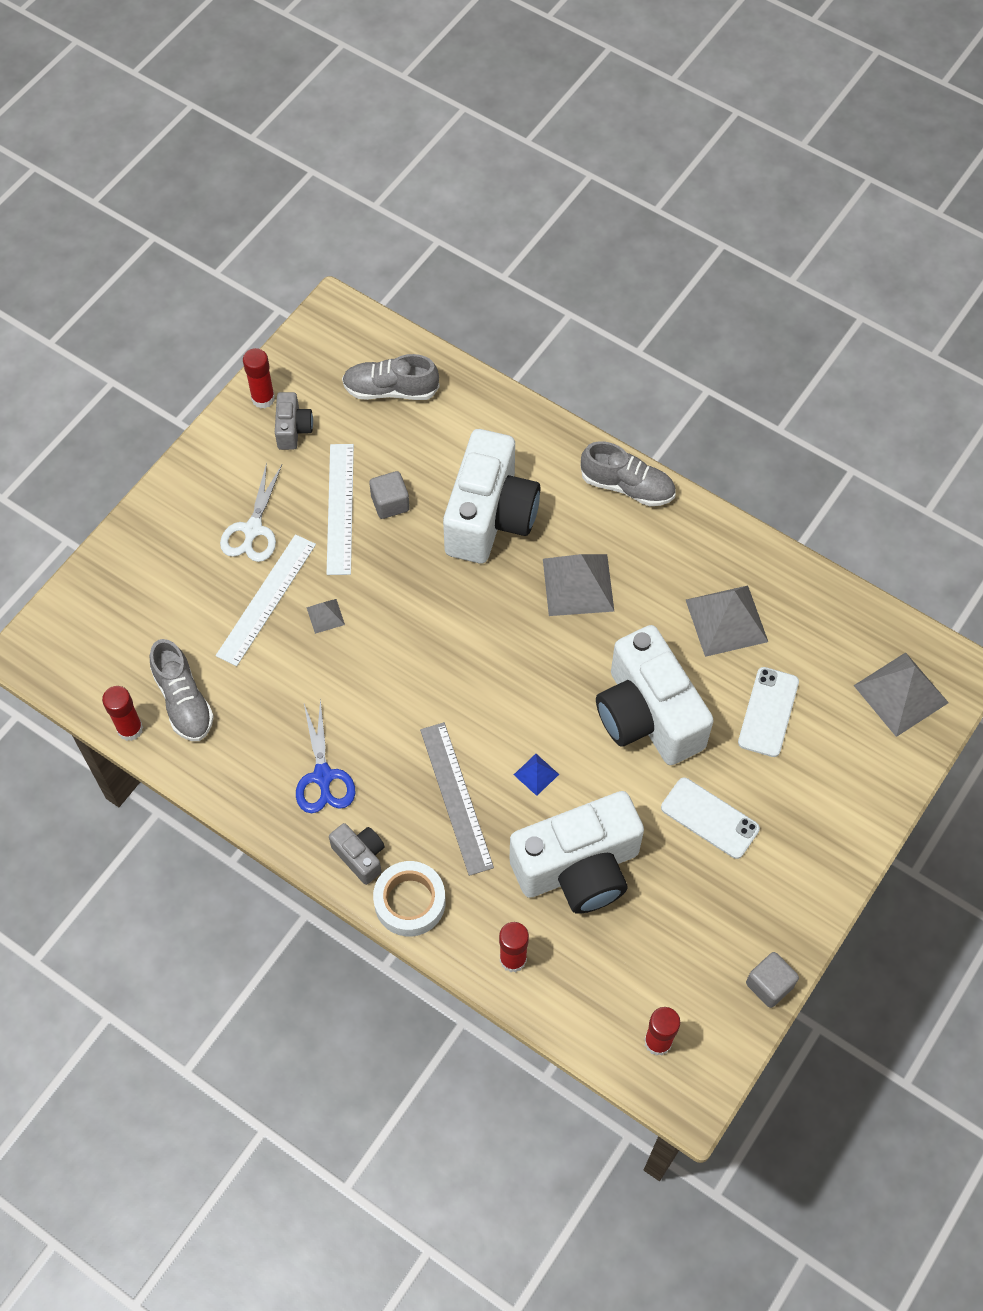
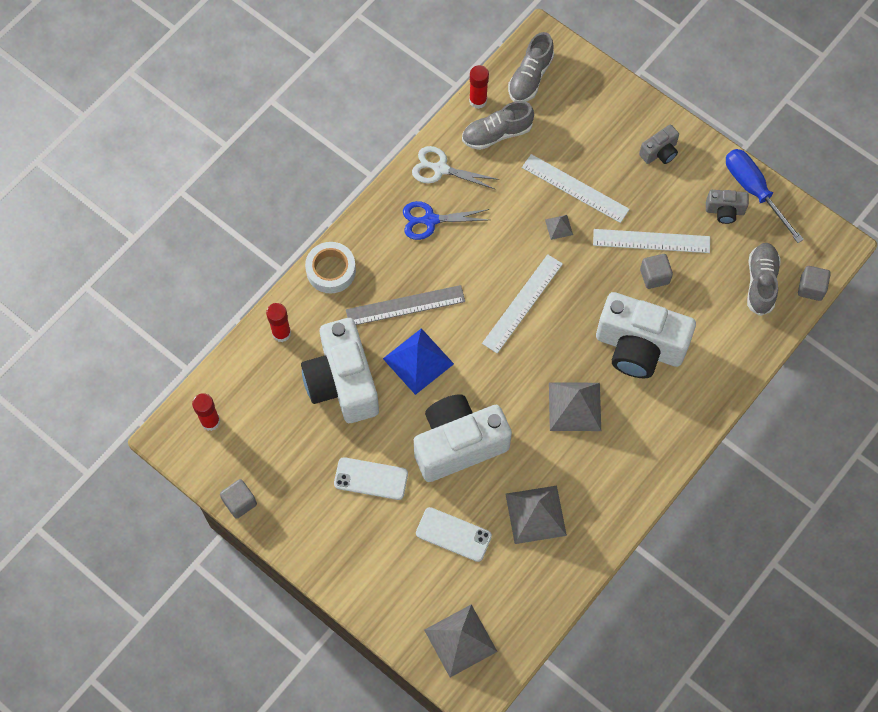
camera: 95 degrees right, 5 degrees up
white scissors [220,463,282,562] -> white scissors moved to [412,146,499,190]
red glue stick [243,348,275,408] -> blue screwdriver [726,149,804,243]
grey camera [329,823,385,885] -> grey camera moved to [639,124,679,164]
blue pyramid [514,754,559,796] -> blue pyramid [383,328,454,395], size x2.12
grey shoe [580,441,675,506] -> grey shoe moved to [508,32,554,102]
white phone [661,778,760,859] -> white phone turned 60 degrees clockwise [334,457,408,500]
none -> white ruler [482,254,563,353]
none -> grey cube [798,266,831,301]

